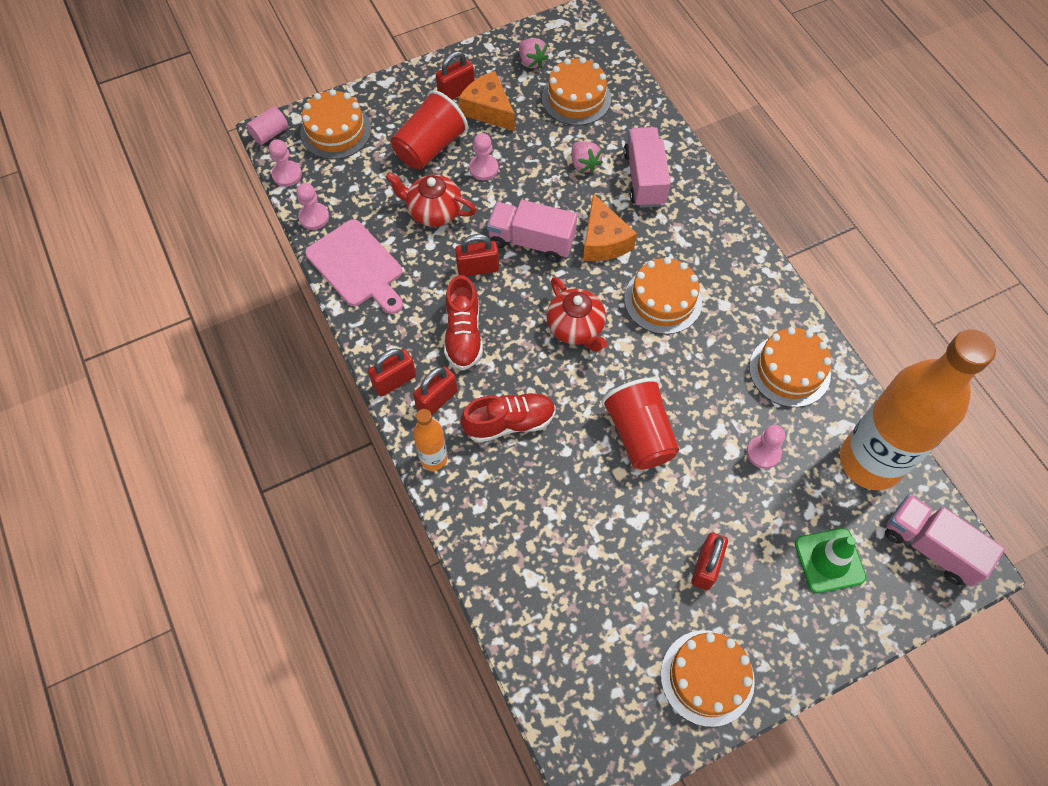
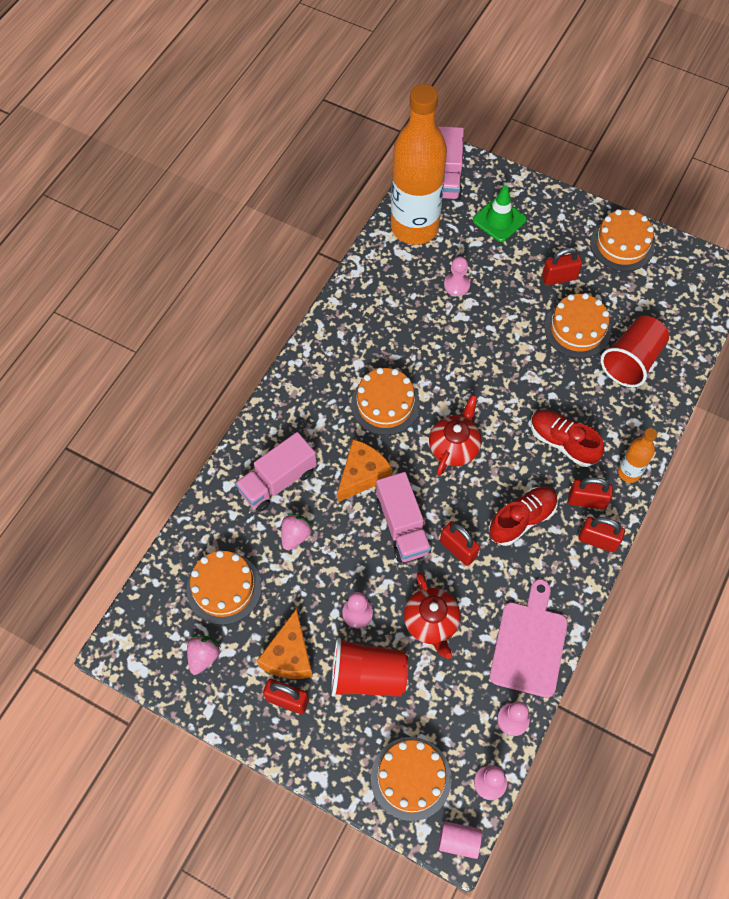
camera: 125 degrees left, 0 degrees up
red cup [601,378,679,470] -> red cup moved to [600,316,669,387]
orange cake [749,327,832,407] -> orange cake moved to [544,293,611,358]

